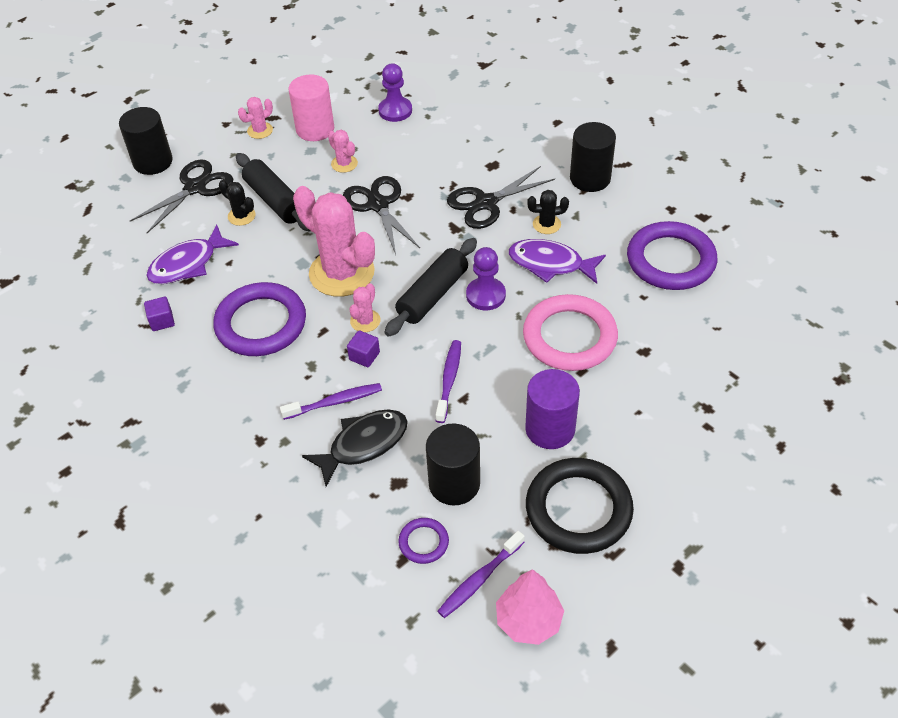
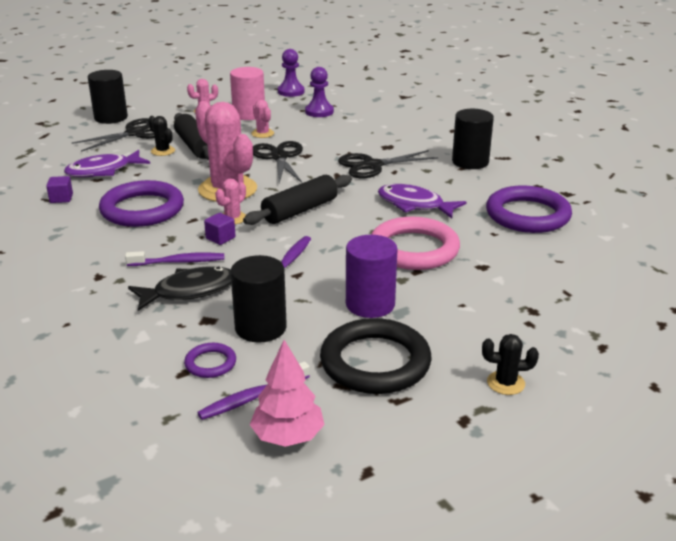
camera: 10 degrees right, 20 degrees down
purple pawn [466,247,506,310] -> purple pawn moved to [278,49,305,97]
black cactus [527,190,569,234] -> black cactus moved to [482,334,539,395]

